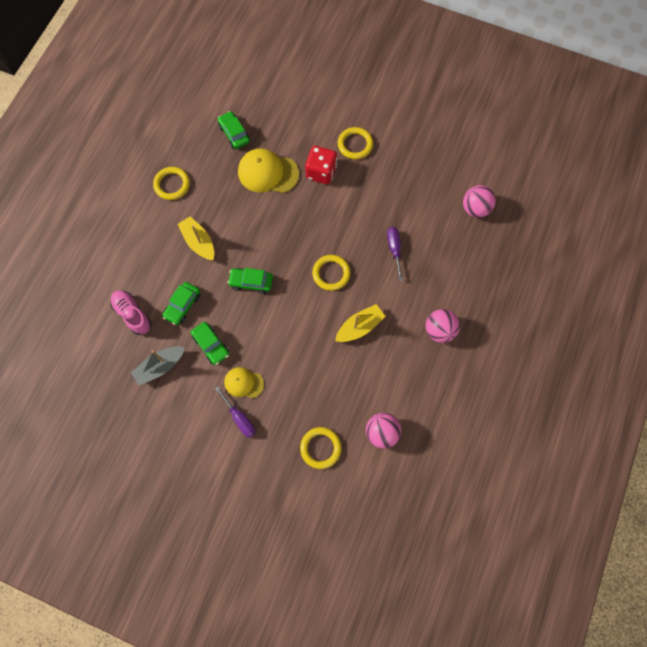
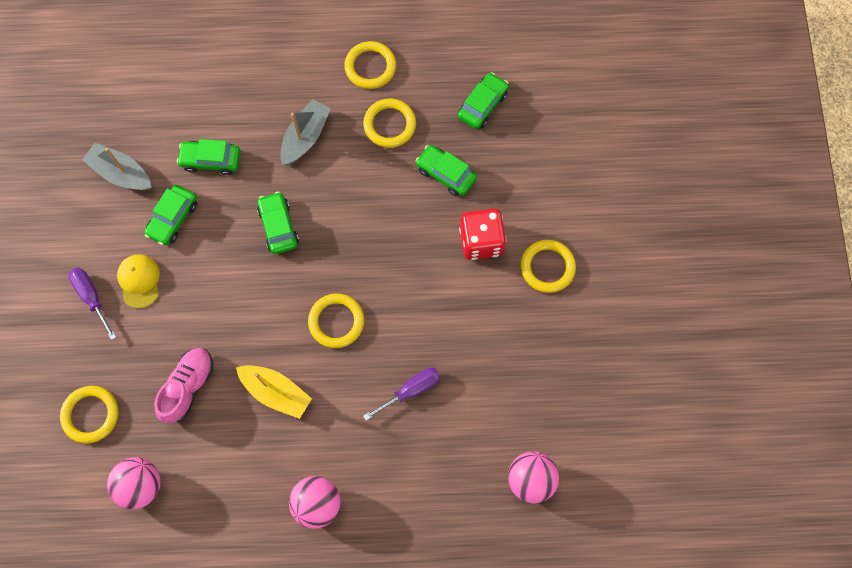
camera: 65 degrees right, 0 degrees up
pink shoe [110,291,151,335] -> pink shoe moved to [154,348,213,424]
yellow boat [178,216,214,260] -> grey boat [280,99,331,165]
purple screwdriver [215,386,255,438] -> purple screwdriver turned 120 degrees clockwise [69,268,116,340]
yellow cap [238,148,299,193] -> green car [415,145,477,196]
none -> yellow ring [363,98,416,148]

